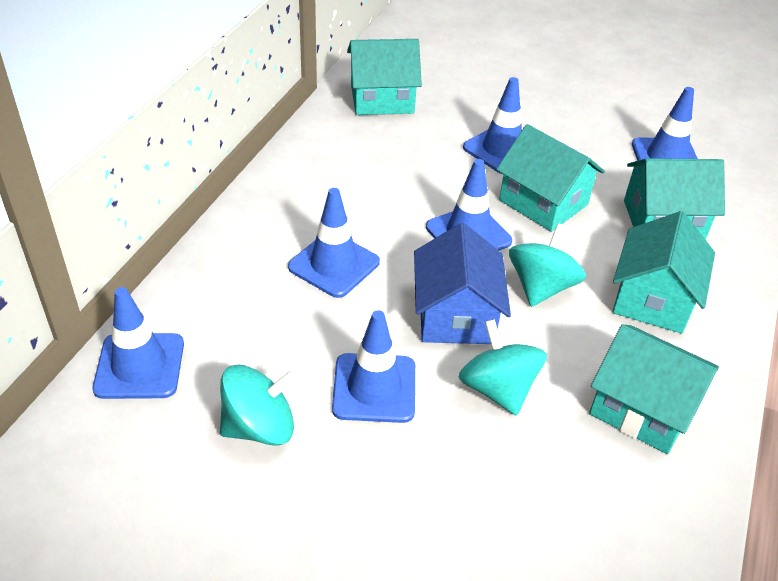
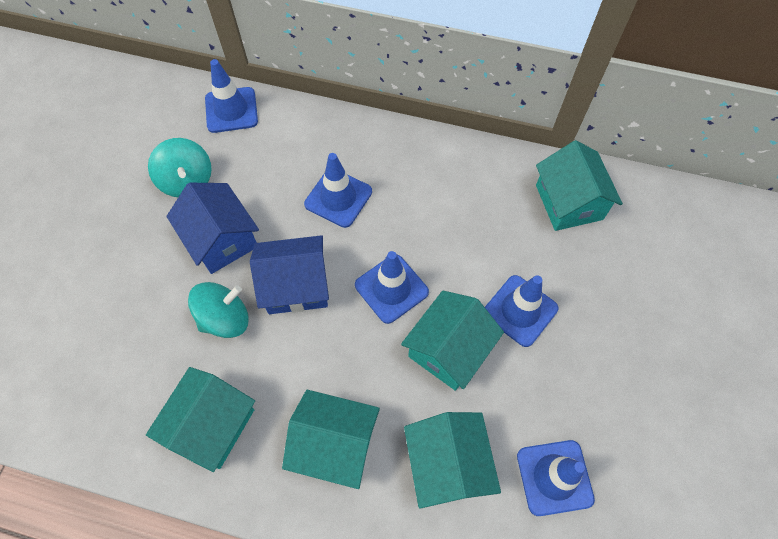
camera: 85 degrees right, 20 degrees up
blue traffic cone [332,310,415,423] -> blue house [167,183,259,274]
turquoise spinning top [509,223,586,307] -> none

